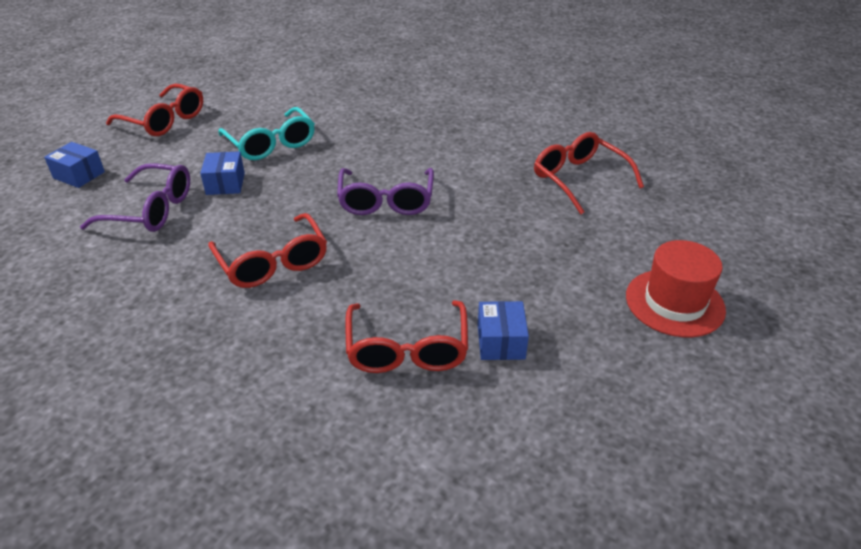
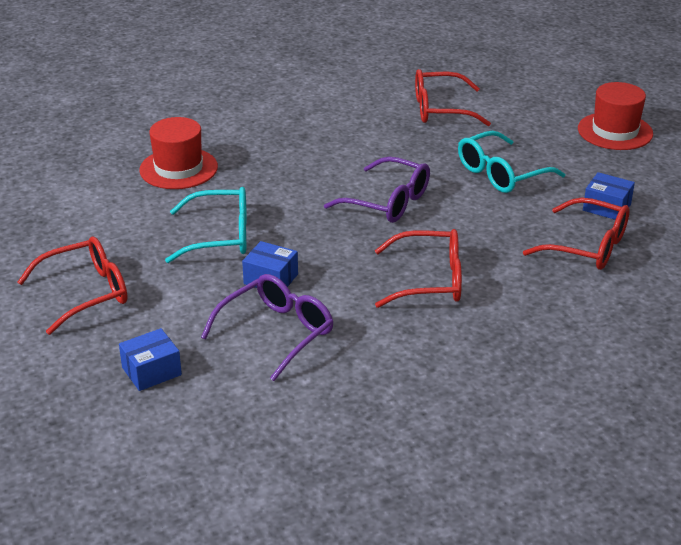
camera: 60 degrees left, 5 degrees down
none -> red hat [139,117,218,189]
none -> turquoise glasses [458,131,565,193]

